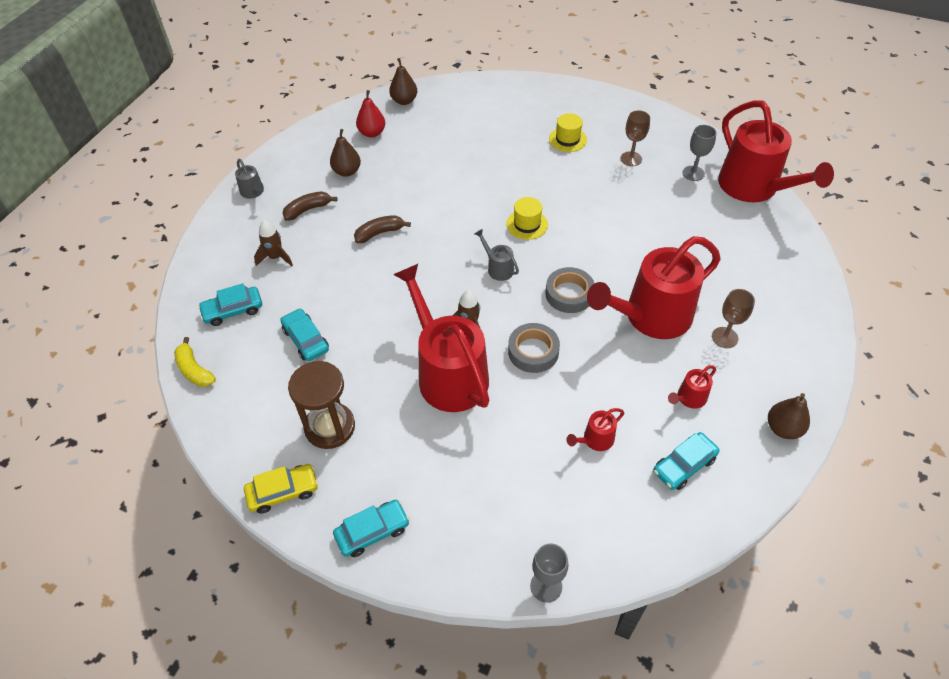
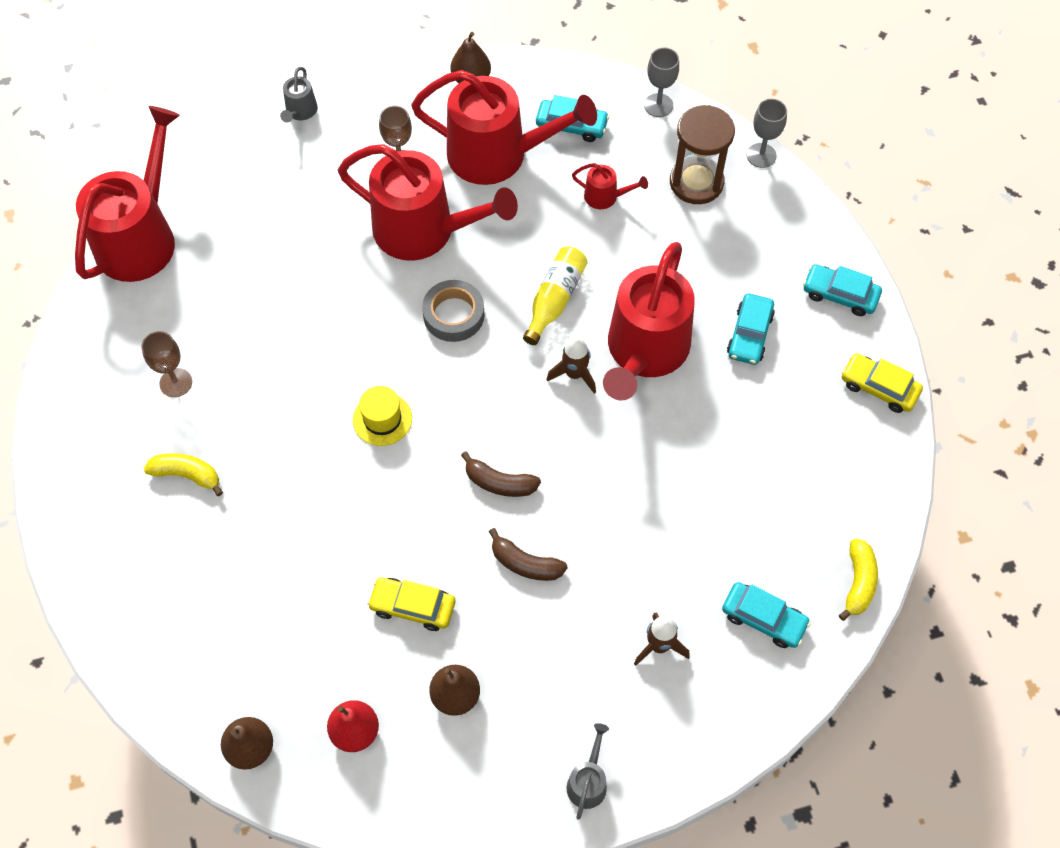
camera: 130 degrees left, 10 degrees up
turquoise car [280,308,329,361] -> turquoise car moved to [727,294,775,365]
brown banana [283,191,338,221] -> brown banana moved to [461,451,541,497]
brown hourglass [288,361,355,449] -> brown hourglass moved to [670,105,735,204]
grey watering can [475,229,519,281] -> grey watering can moved to [280,67,317,123]
grey tape [508,323,560,373] -> yellow bottle [523,247,588,345]
yellow hat [549,113,587,152] -> yellow banana [144,453,223,496]
red watering can [668,365,716,409] -> red watering can [411,70,597,185], size x2.41
grey goblet [682,125,717,181] -> grey goblet moved to [644,47,679,117]
none -> yellow car [367,577,455,631]

